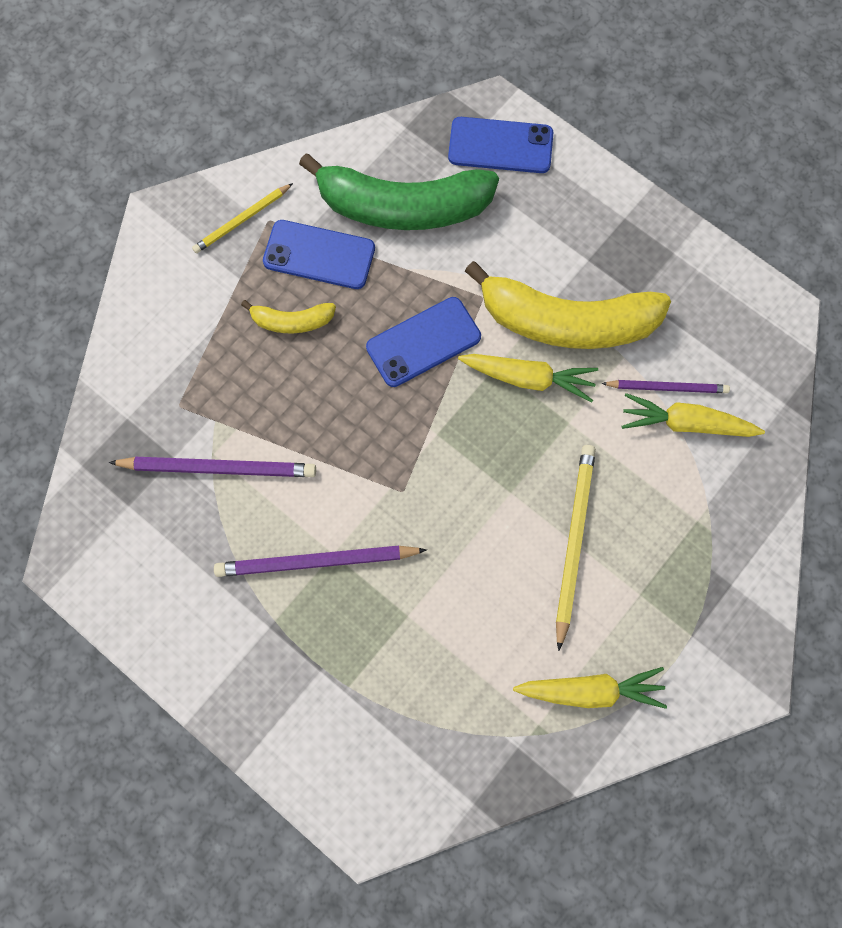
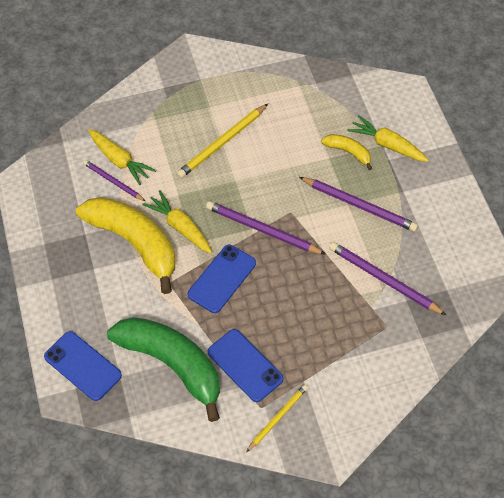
camera: 145 degrees left, 15 degrees down
yellow pencil [192,183,293,253] -> yellow pencil turned 45 degrees counterclockwise [246,385,308,452]
yellow banana [241,300,336,333] -> yellow banana moved to [321,134,372,170]
blue phone [366,297,481,387] -> blue phone turned 60 degrees counterclockwise [187,245,256,313]
yellow carrot [513,667,667,709] -> yellow carrot moved to [347,115,429,162]
none -> purple pencil [206,201,326,255]

